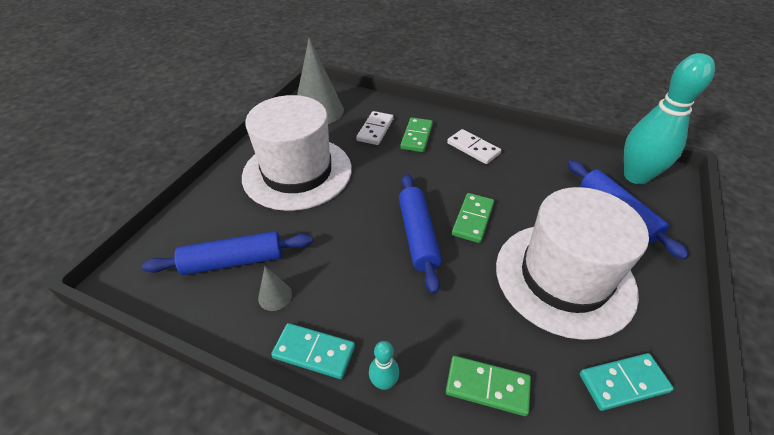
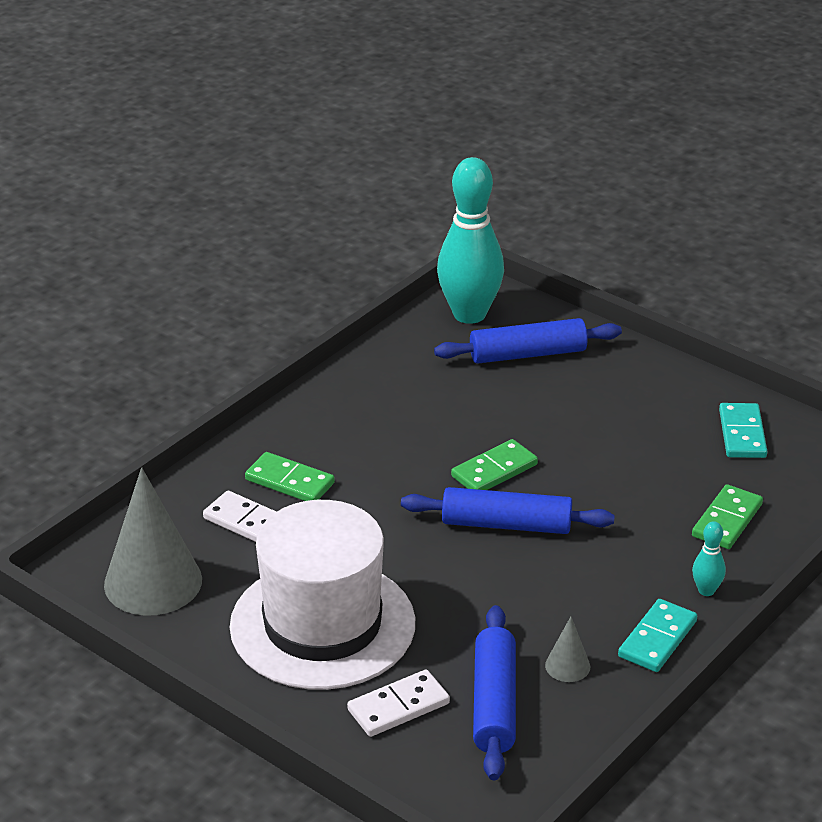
camera: 75 degrees left, 10 degrees down
white domino [447,129,501,164] -> white domino moved to [347,670,450,737]
green domino [452,193,494,243] -> green domino turned 75 degrees counterclockwise [451,439,538,490]
white hat [496,187,649,340] -> none

